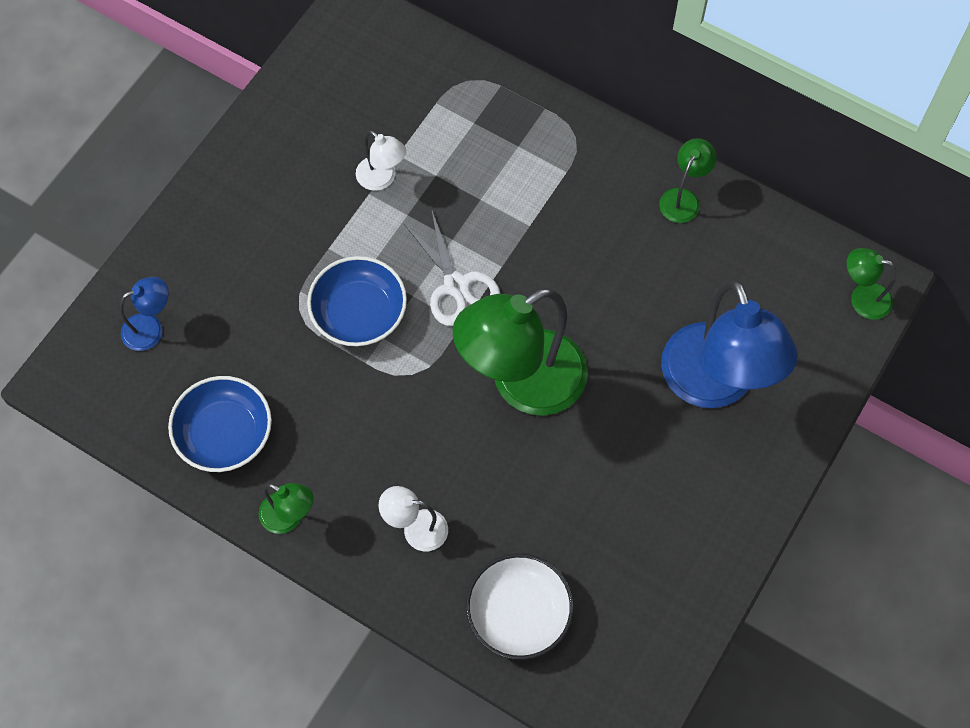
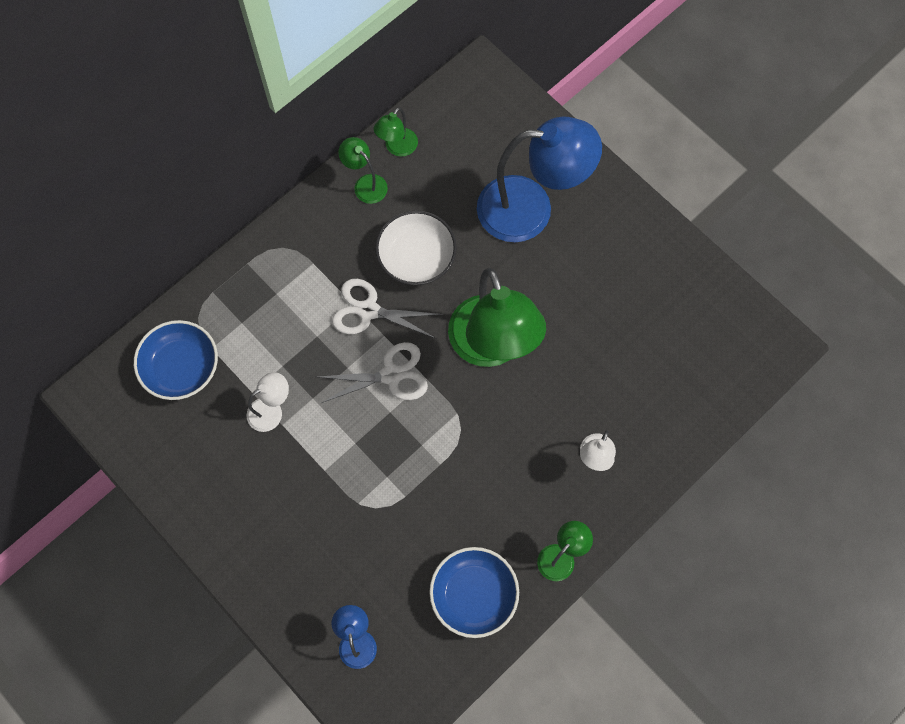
camera: 75 degrees left, 5 degrees up
blue bowl [307,256,407,346] -> blue bowl moved to [134,320,218,400]
white bowl [466,554,574,660] -> white bowl moved to [375,210,457,285]
green lamp [847,248,896,320] -> green lamp moved to [374,107,418,157]
none -> white scissors [332,279,443,339]

